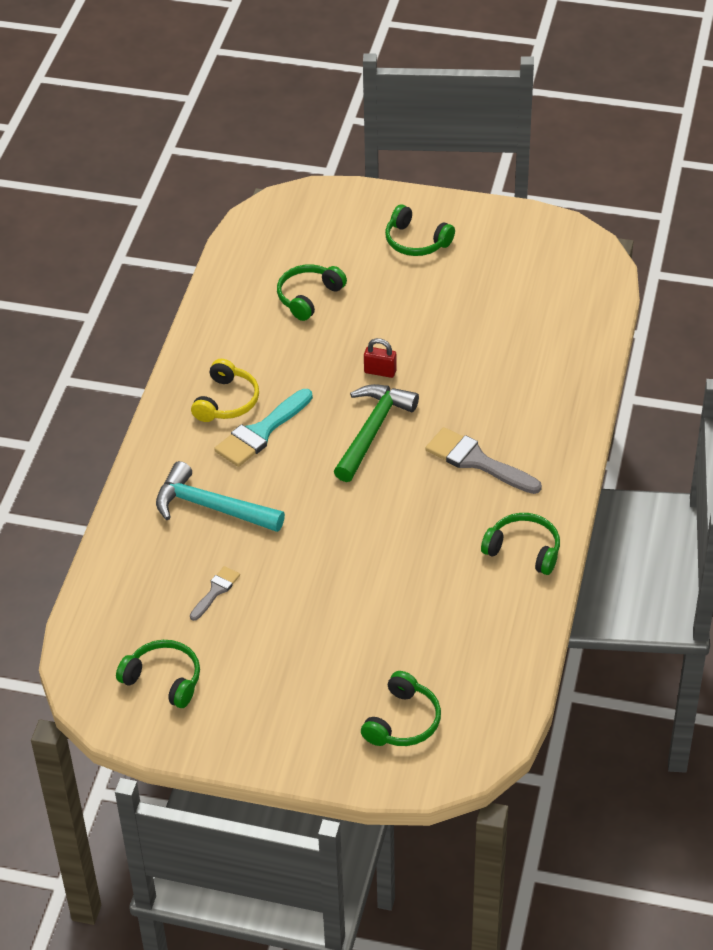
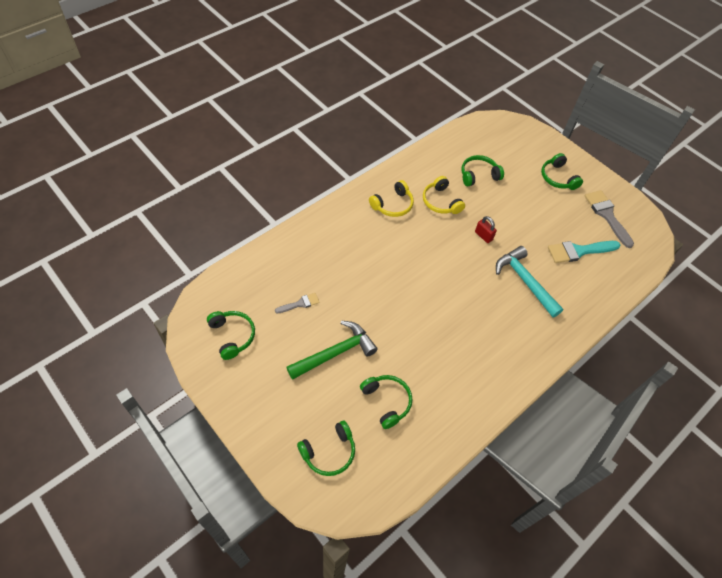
camera: 30 degrees right, 10 degrees up
turquoise hammer [156,461,285,532] -> turquoise hammer moved to [496,246,563,317]
turquoise brush [214,389,313,467] -> turquoise brush moved to [548,241,620,263]
green hammer [334,384,419,482] -> green hammer moved to [286,321,378,380]
grey brush [425,427,542,494] -> grey brush moved to [585,190,634,248]
green headphones [481,513,560,575] -> green headphones moved to [360,375,412,429]
none -> yellow headphones [423,176,465,214]

